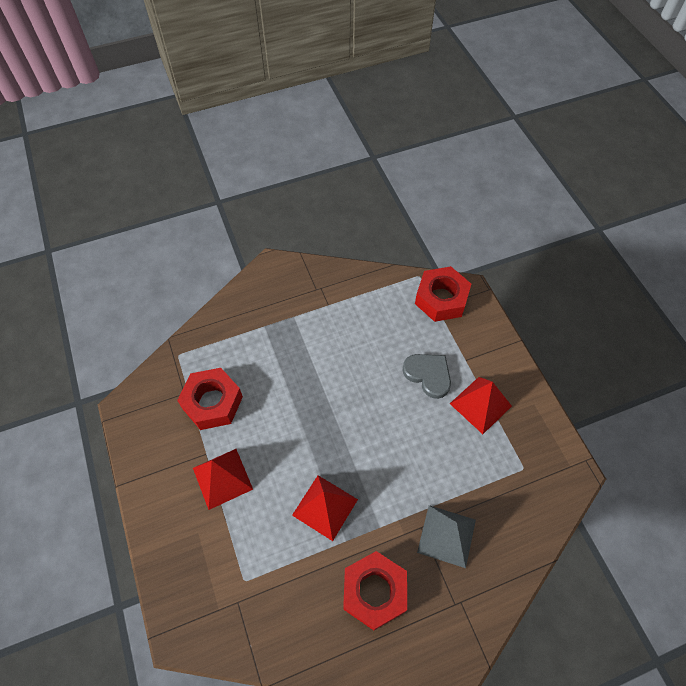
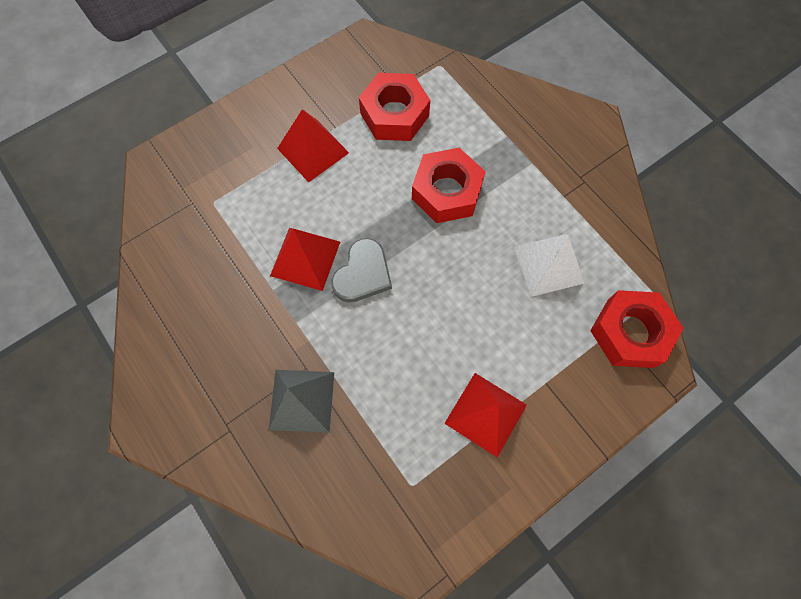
camera: 75 degrees right, 10 degrees up
red nut [343,551,407,630] -> red nut moved to [412,148,486,223]
grey heart [402,354,451,399] -> grey heart moved to [331,238,392,303]
none -> white pyramid [514,234,584,297]

